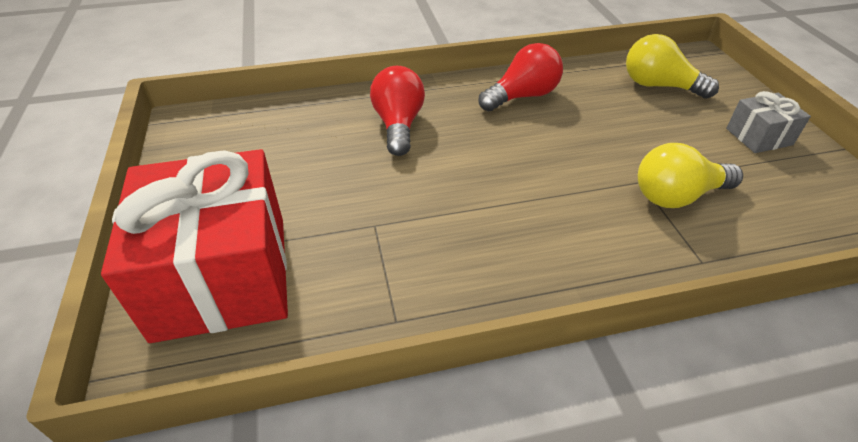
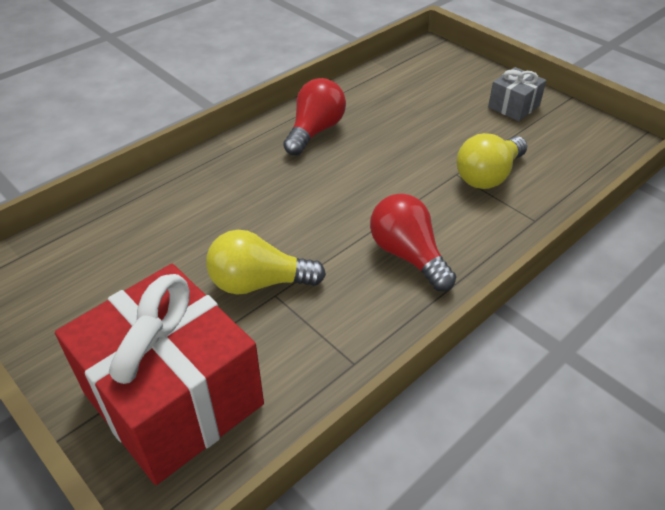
camera: 30 degrees left, 0 degrees up
red light bulb [370,66,425,156] -> red light bulb moved to [370,194,456,291]
yellow light bulb [626,34,719,99] -> yellow light bulb moved to [206,230,326,295]

